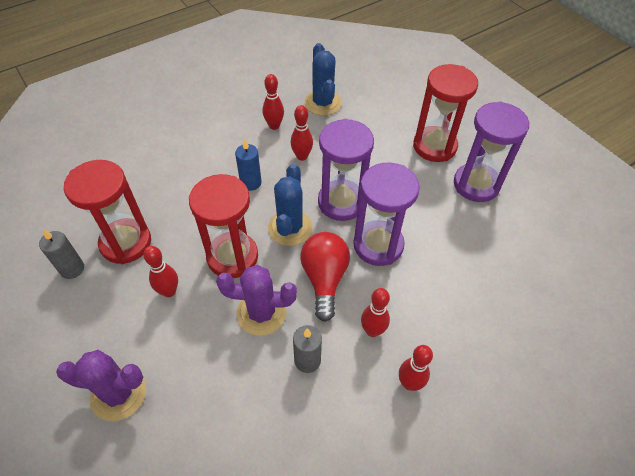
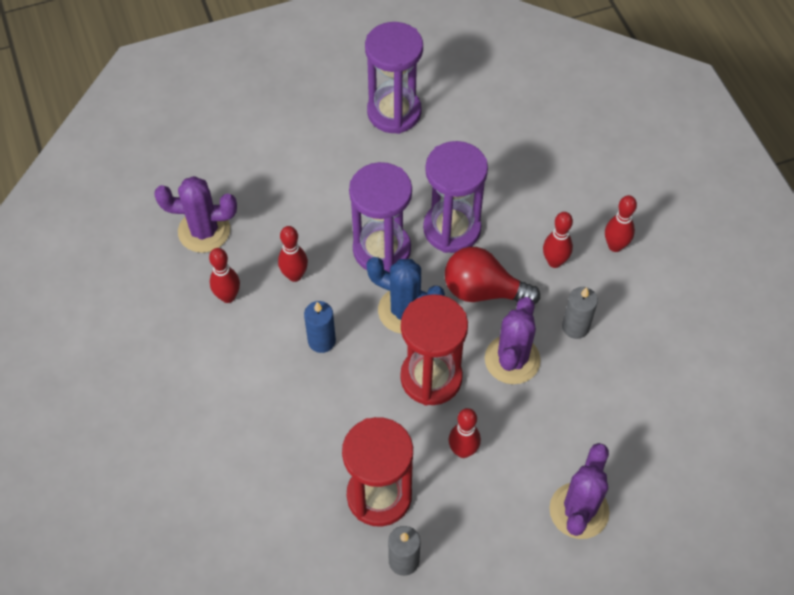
camera: 75 degrees left, 5 degrees up
blue cactus [304,43,342,116] -> purple cactus [154,176,237,253]
red hourglass [413,64,478,162] -> none

